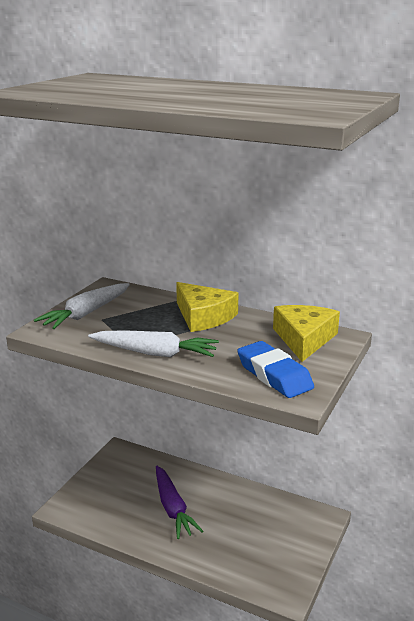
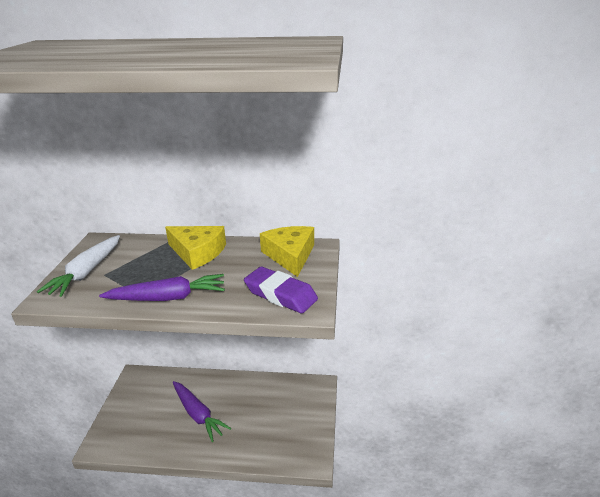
camera: 20 degrees left, 5 degrees up
white carrot [88,330,219,357] -> purple carrot [99,274,225,301]
blue eraser [237,341,314,398] -> purple eraser [244,267,318,313]

